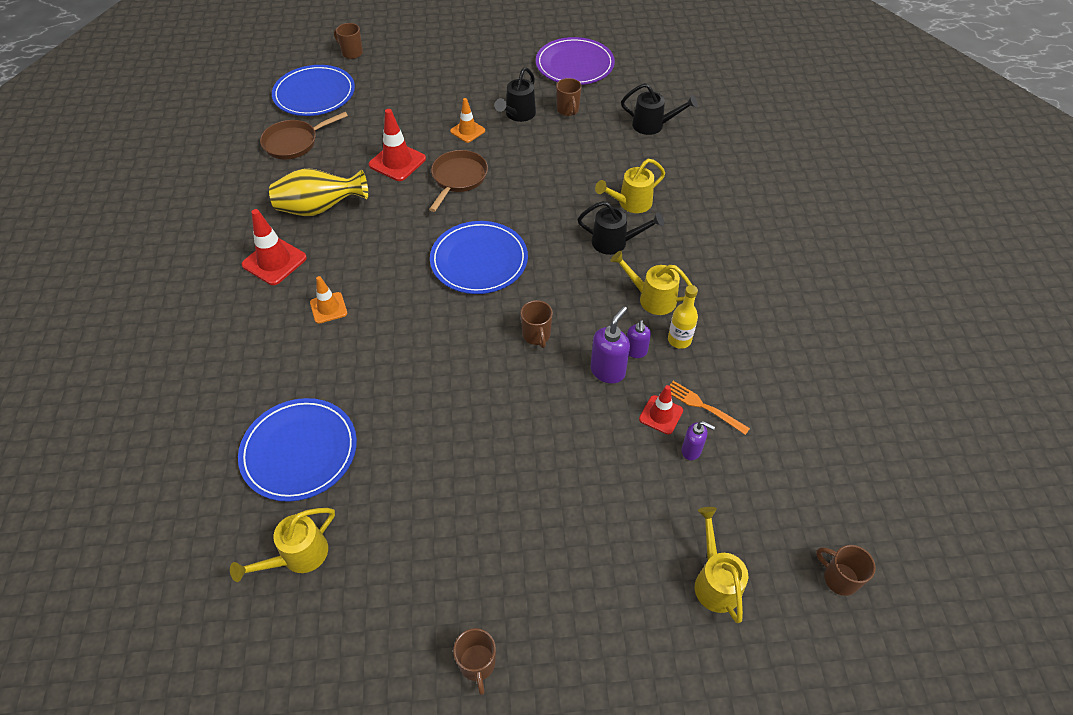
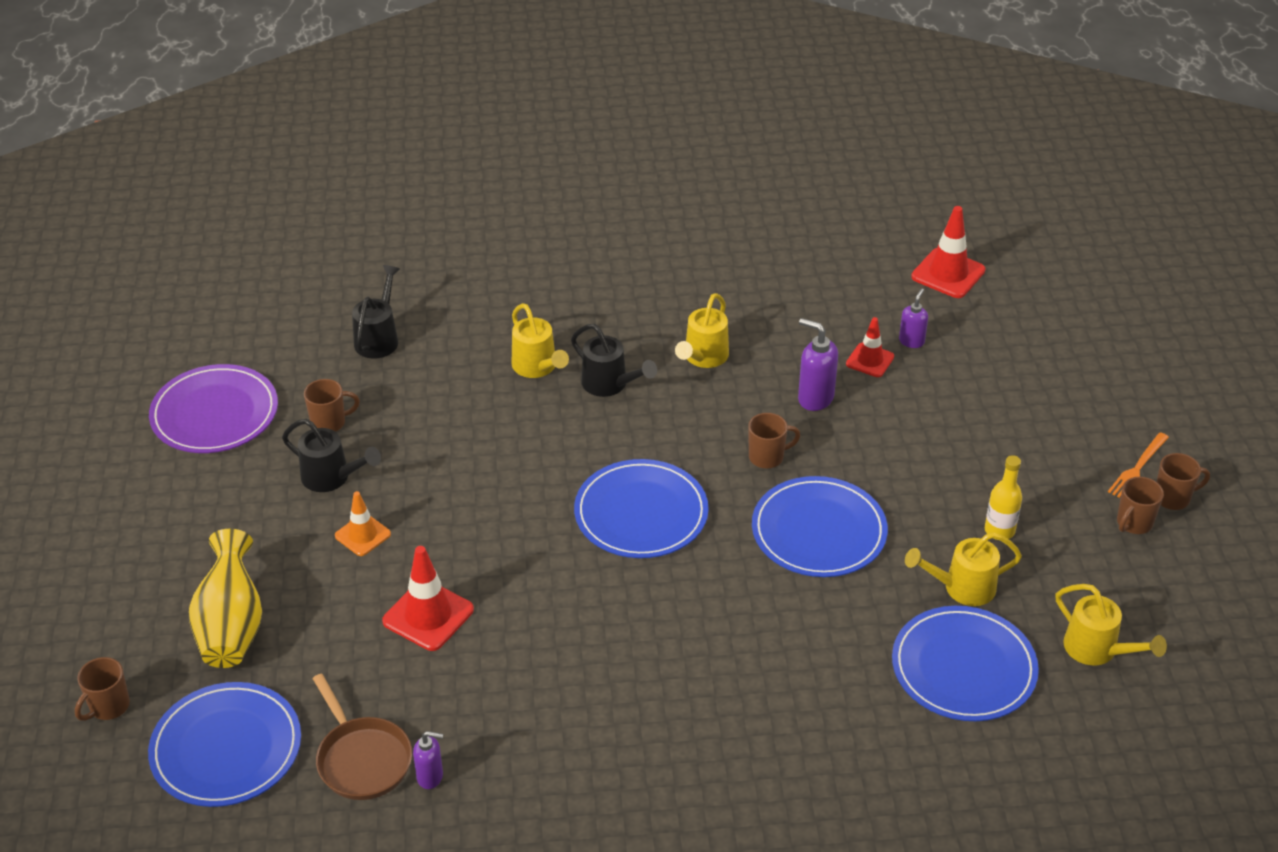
camera: 90 degrees left, 10 degrees down
red traffic cone [242,209,307,285] -> red traffic cone moved to [911,206,985,298]
yellow vase [269,168,368,216] -> yellow vase moved to [189,529,262,668]
orange traffic cone [310,276,347,324] -> none
brown pan [429,150,488,212] -> none
black watering can [577,201,664,255] -> black watering can turned 120 degrees clockwise [571,324,657,397]
purple soap dispenser [627,320,651,358] -> purple soap dispenser moved to [413,731,443,789]
yellow bottle [668,285,698,349] -> yellow bottle moved to [985,455,1022,540]
orange fork [670,381,750,435] -> orange fork moved to [1108,432,1169,498]
yellow watering can [695,507,748,623] -> yellow watering can moved to [905,532,1022,606]
brown mug [816,545,876,596] -> brown mug moved to [1117,477,1164,534]
none -> blue plate [752,476,888,577]

